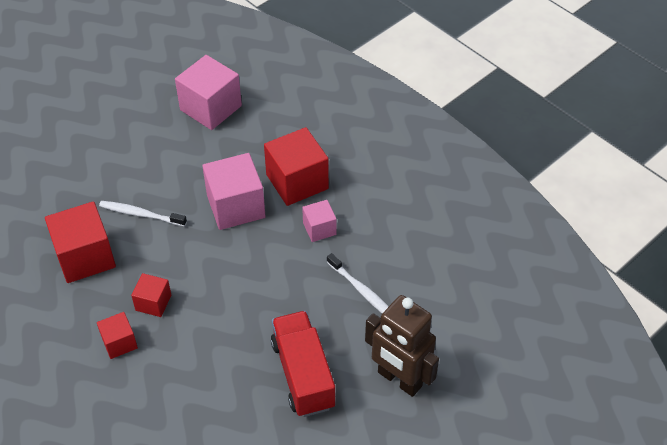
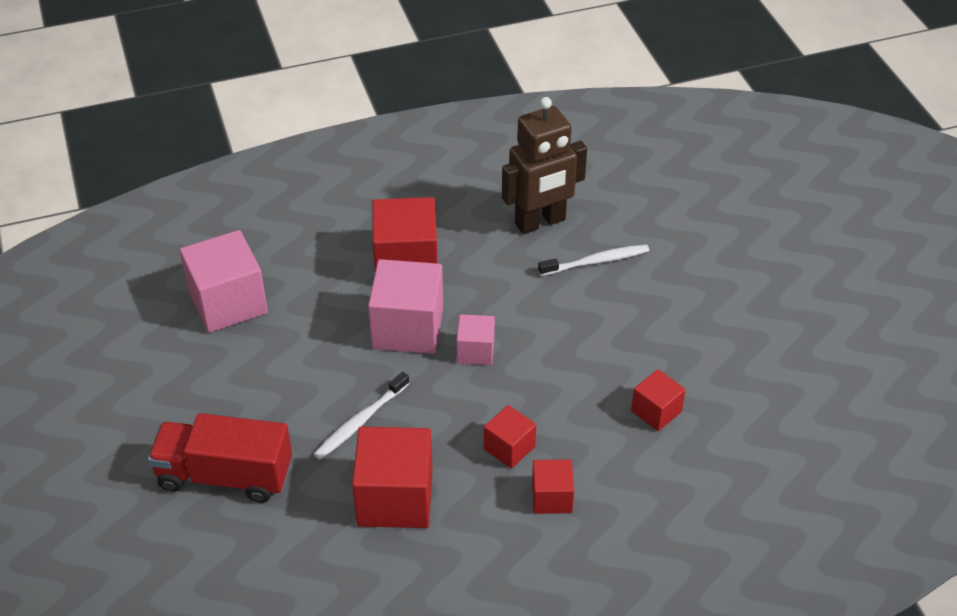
camera: 65 degrees left, 5 degrees down
red truck [271,311,335,417] -> red truck moved to [148,413,292,503]
pink cube [302,200,337,242] -> pink cube moved to [457,314,495,365]
brown robot [365,295,439,397] -> brown robot moved to [502,97,587,234]
none -> red cube [631,369,686,431]

